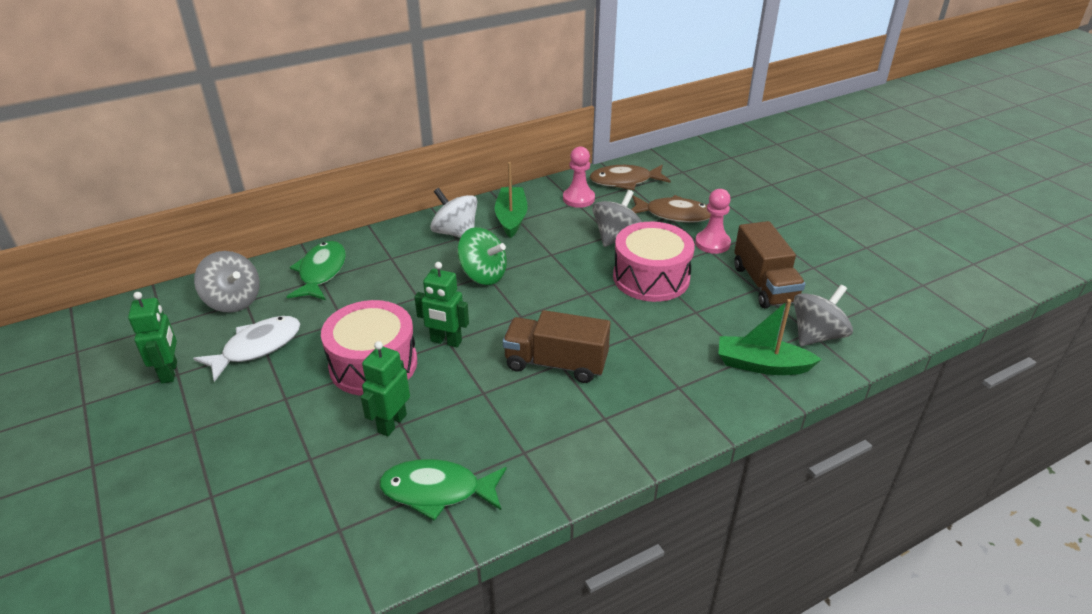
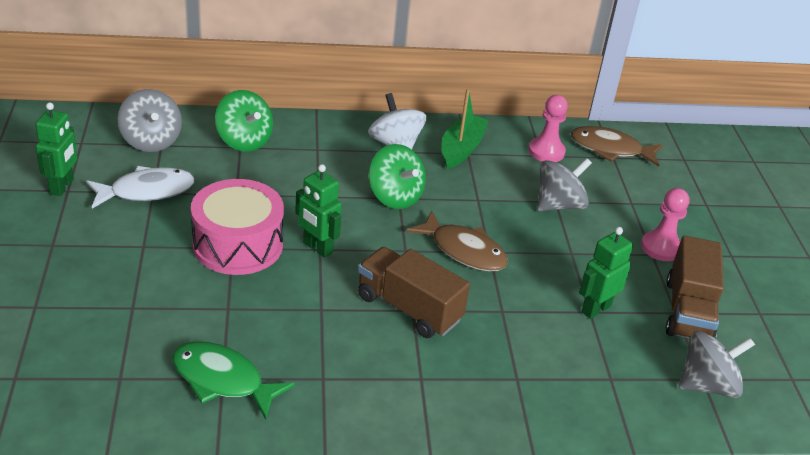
camera: 20 degrees right, 0 degrees up
green fish [286,241,346,300] -> green spinning top [215,90,273,152]
green robot [361,341,410,436] -> green robot moved to [579,227,633,319]
pink drum [613,222,695,302] -> none
brown fish [631,195,711,223] -> brown fish moved to [406,210,508,272]
green boat [718,299,822,375] -> none

